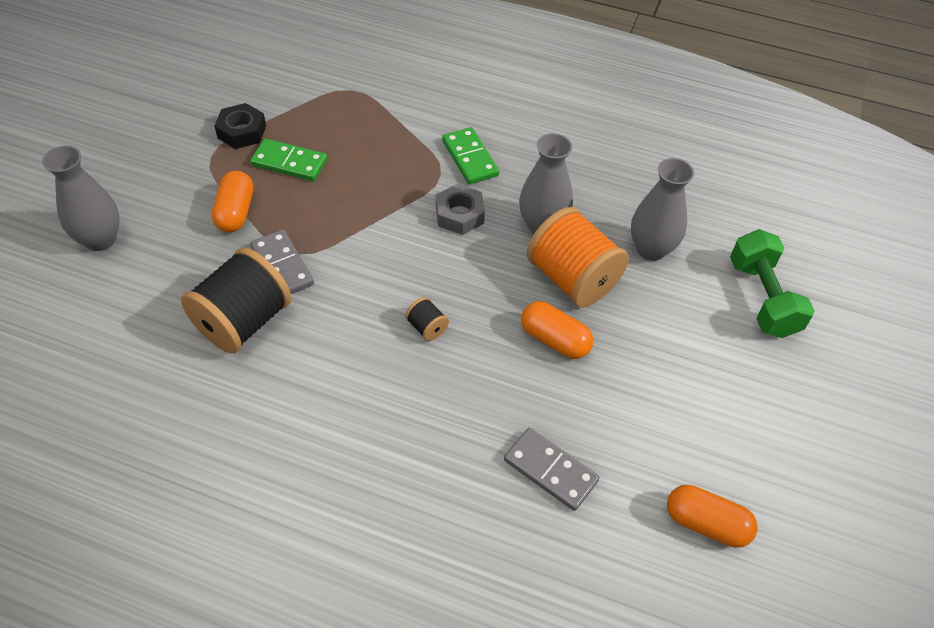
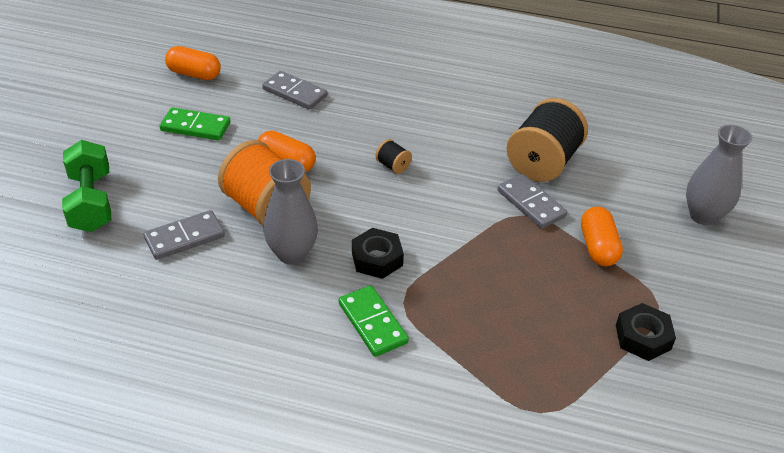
camera: 175 degrees right, 10 degrees down
green domino [250,139,327,181] -> green domino moved to [159,107,230,140]
grey nut [436,184,485,235] -> black nut [352,228,404,279]
grey vase [631,158,694,261] -> grey domino [144,210,225,260]

